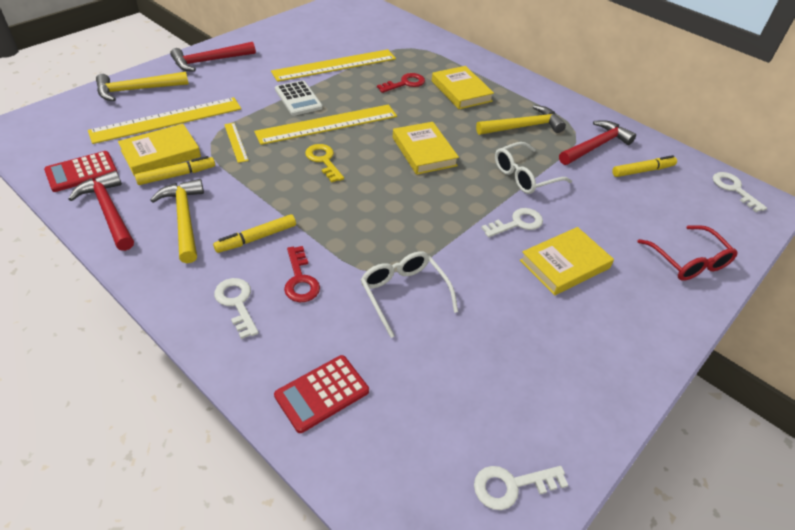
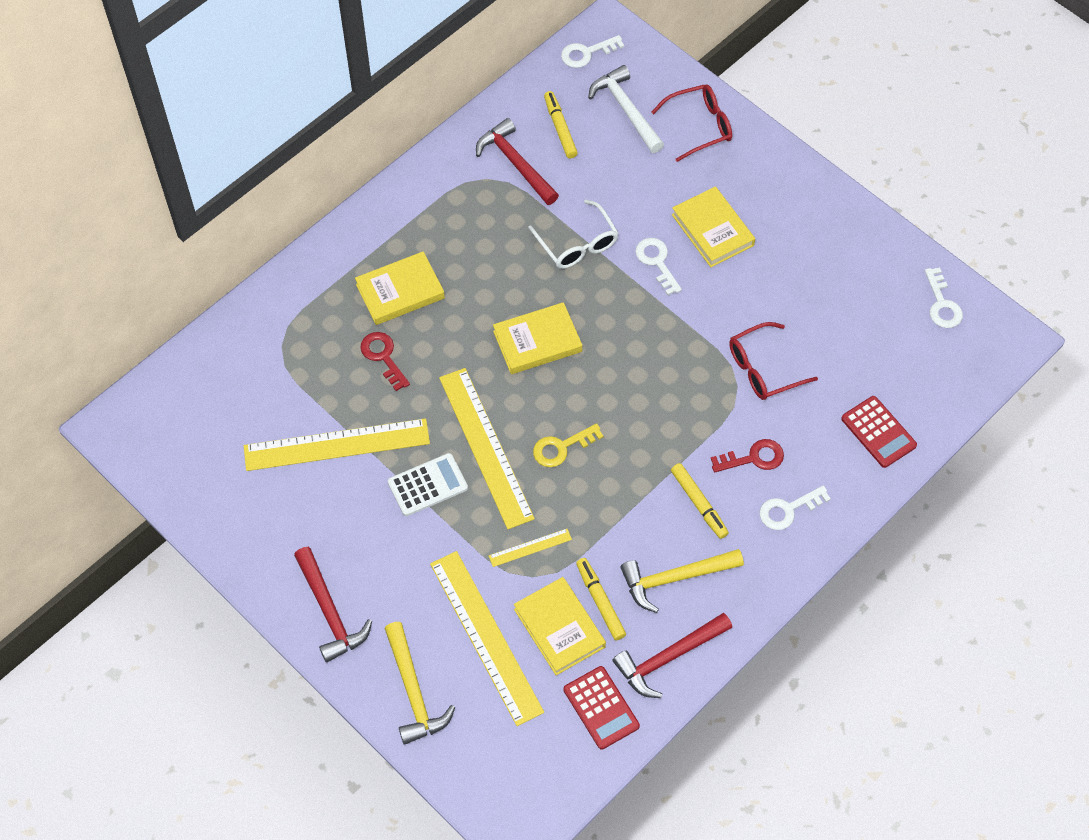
camera: 85 degrees left, 15 degrees up
yellow ruler [271,49,396,82] -> yellow ruler turned 75 degrees counterclockwise [244,418,430,471]
white glasses [361,251,458,338] -> red glasses [729,322,818,400]
yellow hammer [476,105,566,135] -> none
none -> white hammer [588,65,664,153]

